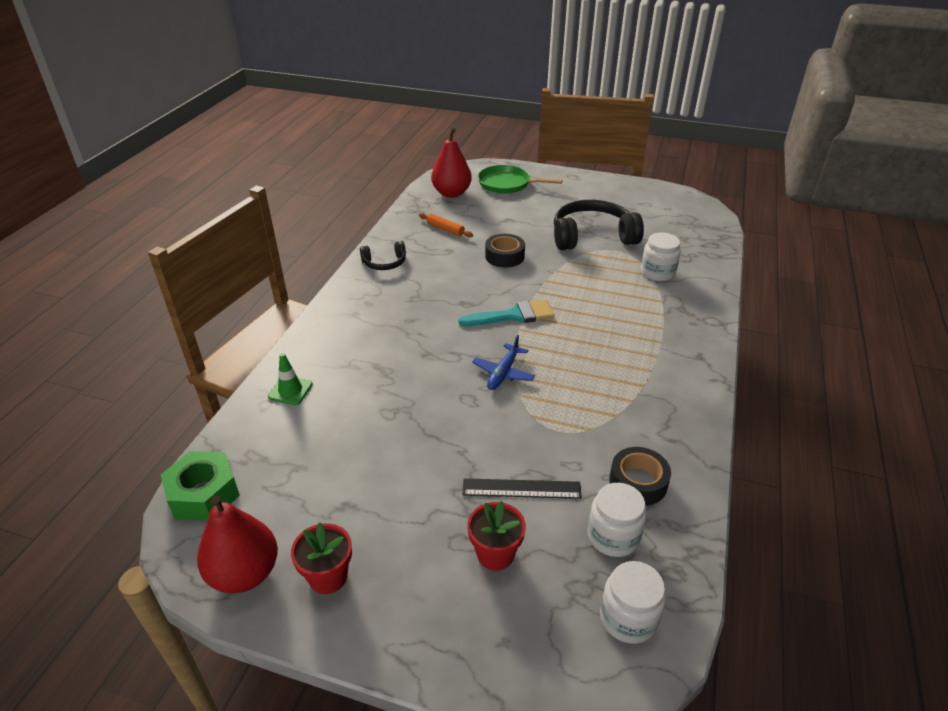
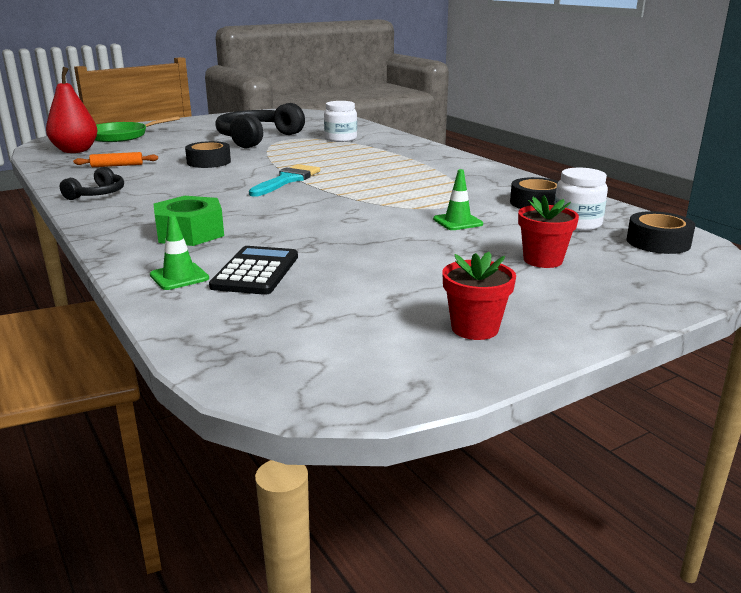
camera: 50 degrees left, 15 degrees down
green nut [161,451,240,521] -> green nut moved to [153,196,224,246]
red pear [197,495,278,593] -> none
black ruler [463,478,582,499] -> none
blue plane [472,335,535,390] -> none
white jar [600,561,666,644] -> black tape [627,211,696,254]
none -> black calculator [209,246,298,295]
none -> green traffic cone [433,169,483,230]

